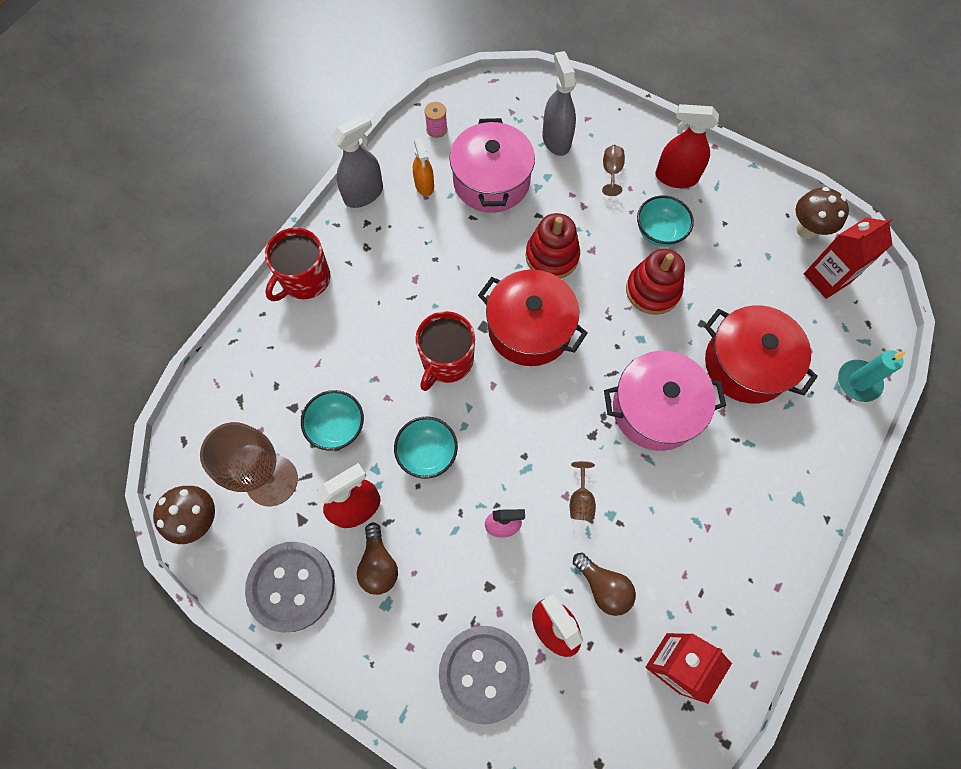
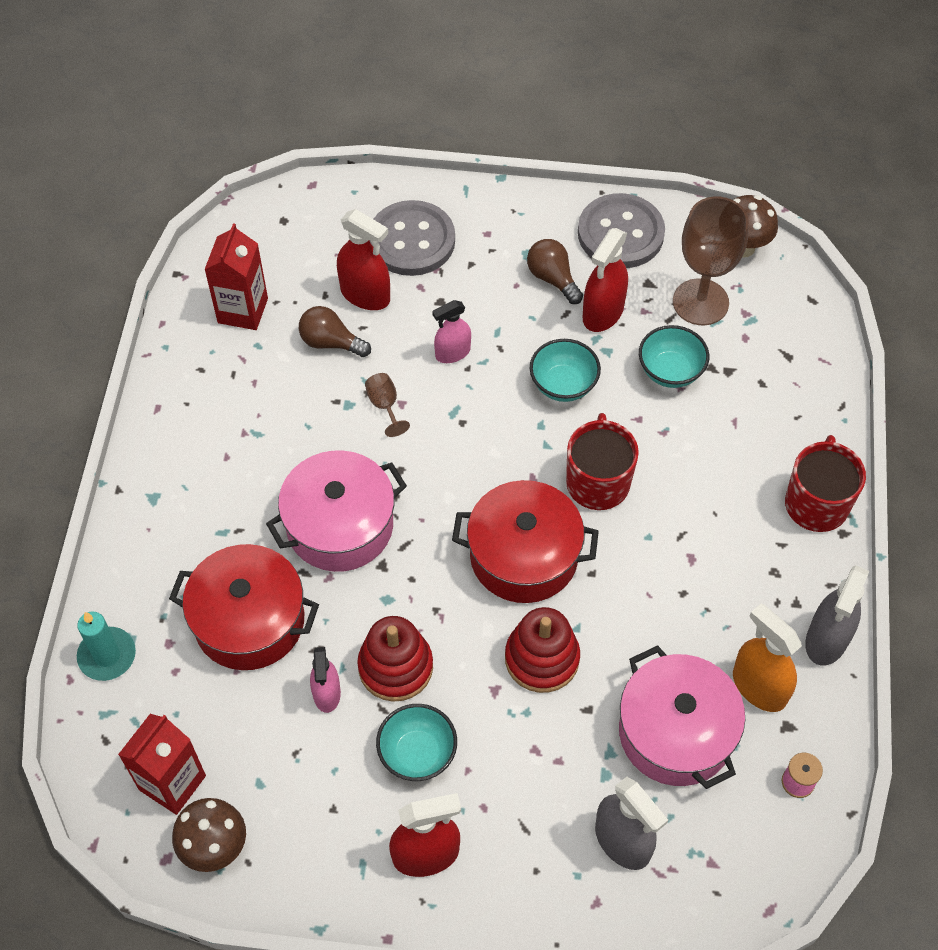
camera: 155 degrees right, 10 degrees down
orange spray bottle [413,138,434,196] -> orange spray bottle [733,604,802,712], size x1.51
brown goblet [602,146,625,196] -> none
none -> pink spray bottle [310,647,341,713]

